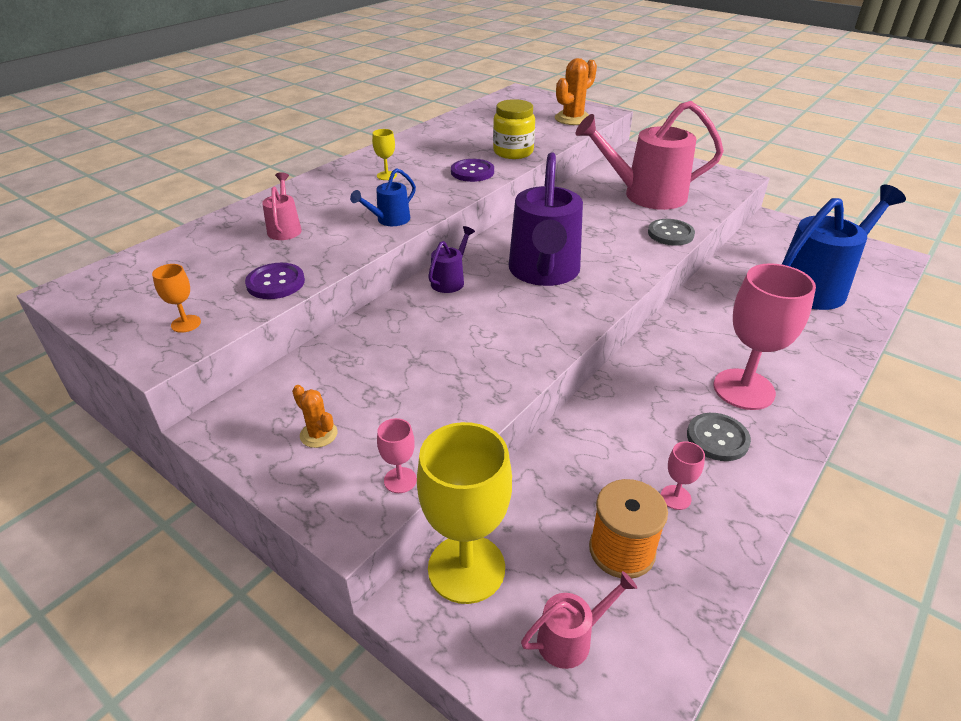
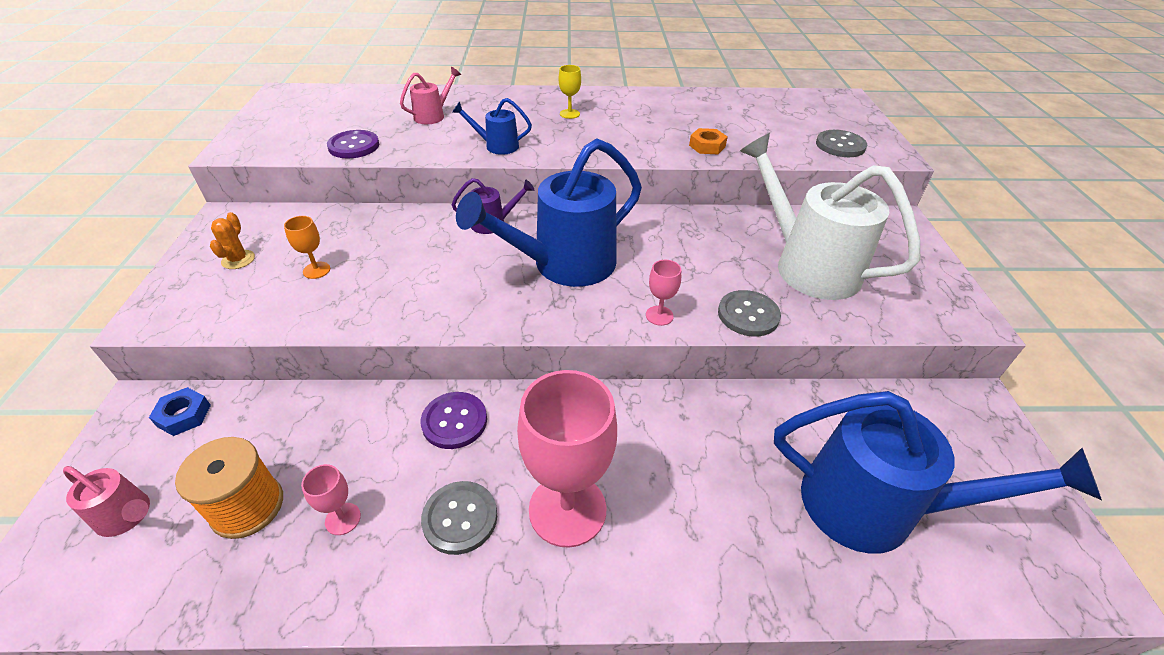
camera: 50 degrees right, 5 degrees up
orange goblet [152,264,201,333] -> orange goblet moved to [284,216,330,279]
pink goblet [377,418,417,493] -> pink goblet moved to [646,260,681,326]
yellow goblet [417,422,512,604] -> blue nut [149,387,211,436]
purple button [451,159,494,182] -> purple button moved to [421,392,487,449]
yellow jar [493,99,535,159] -> orange nut [689,128,728,154]
purple watering can [509,152,583,286] -> blue watering can [456,139,642,287]
orange cactus [555,58,597,125] -> grey button [816,130,867,157]
pink watering can [576,101,724,210] -> white watering can [740,133,920,300]

